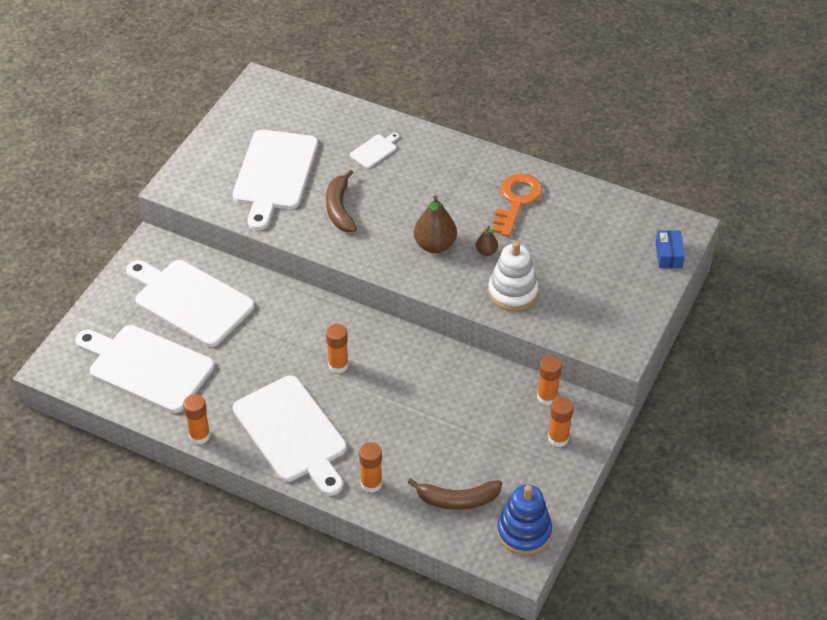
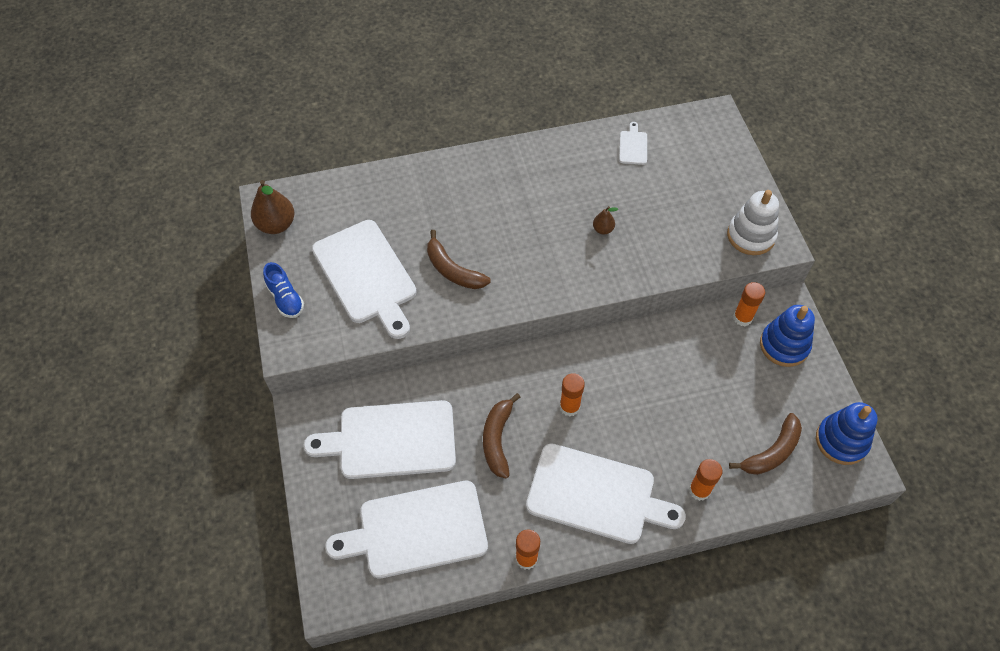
camera: 40 degrees left, 10 degrees up
white cutting board [350,133,399,168] -> white cutting board moved to [619,122,647,165]
brown pear [414,195,457,253] -> brown pear moved to [251,180,295,234]
white stacking toy [488,241,539,311] -> white stacking toy moved to [727,190,779,255]
orange key [492,174,543,237] -> none
orange glue stick [548,397,574,447] -> blue stacking toy [760,305,815,367]
blue box [655,230,685,268] -> none
none -> blue shoe [263,262,304,318]
none -> brown banana [483,393,520,478]

